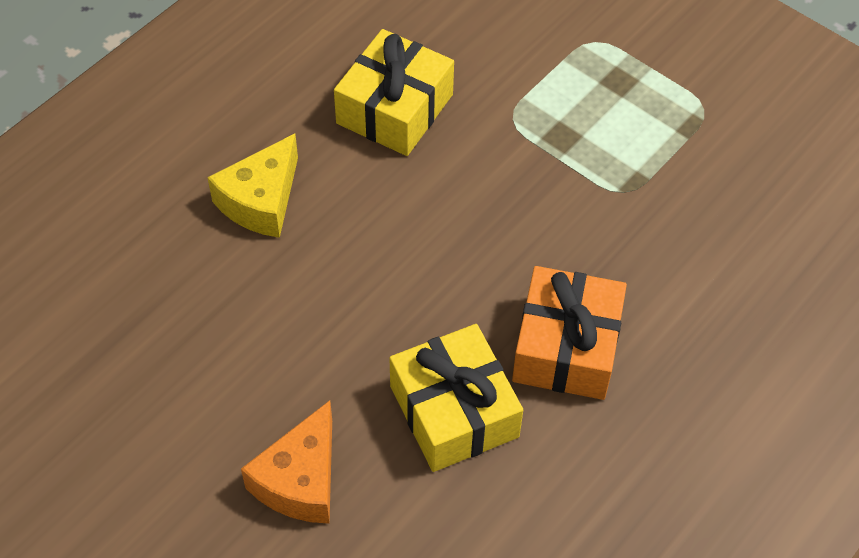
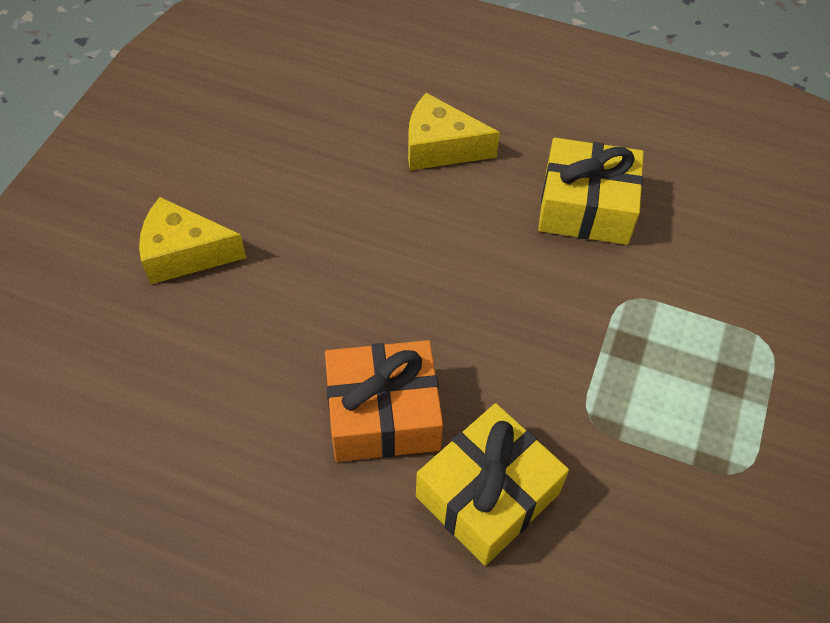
camera: 70 degrees right, 0 degrees up
orange cheese [241,400,332,524] -> yellow cheese [139,197,246,285]
yellow gift [389,324,523,472] -> yellow gift moved to [416,403,569,566]

